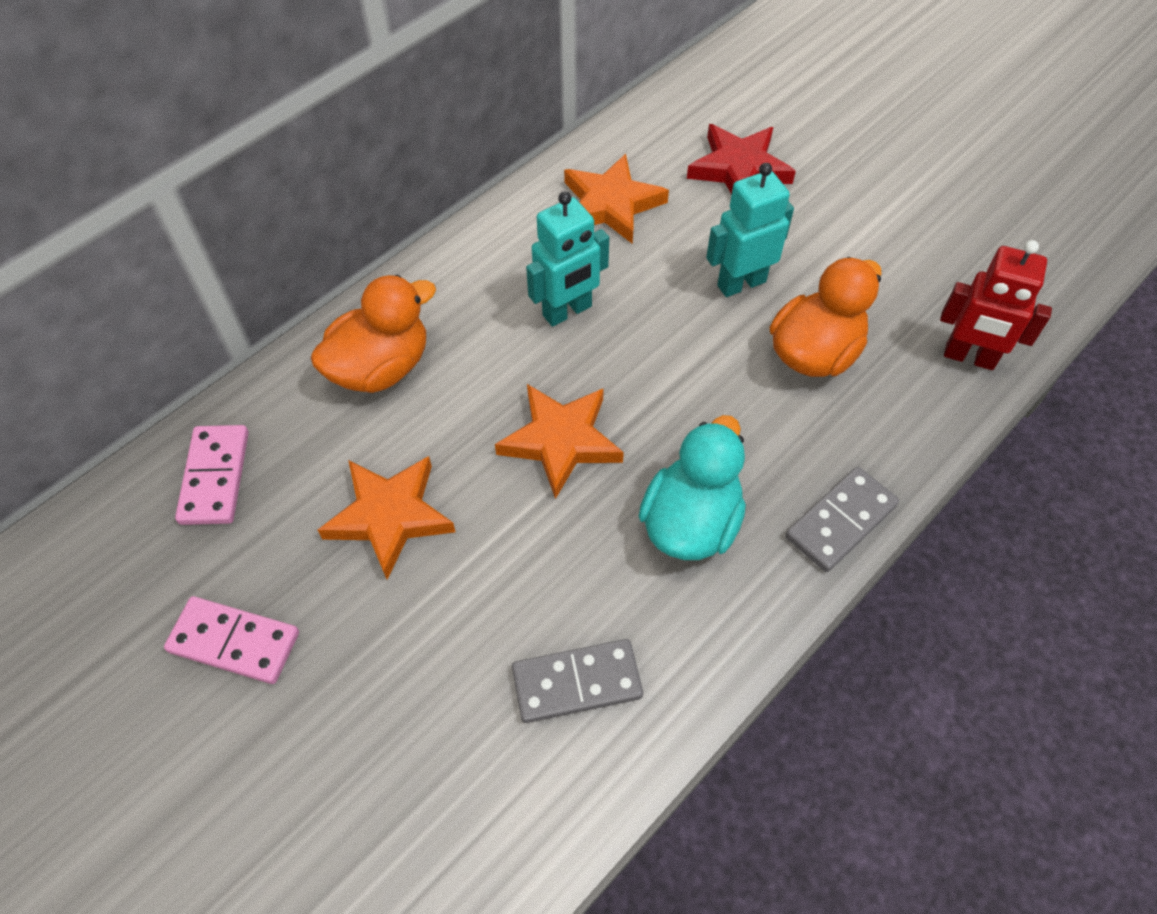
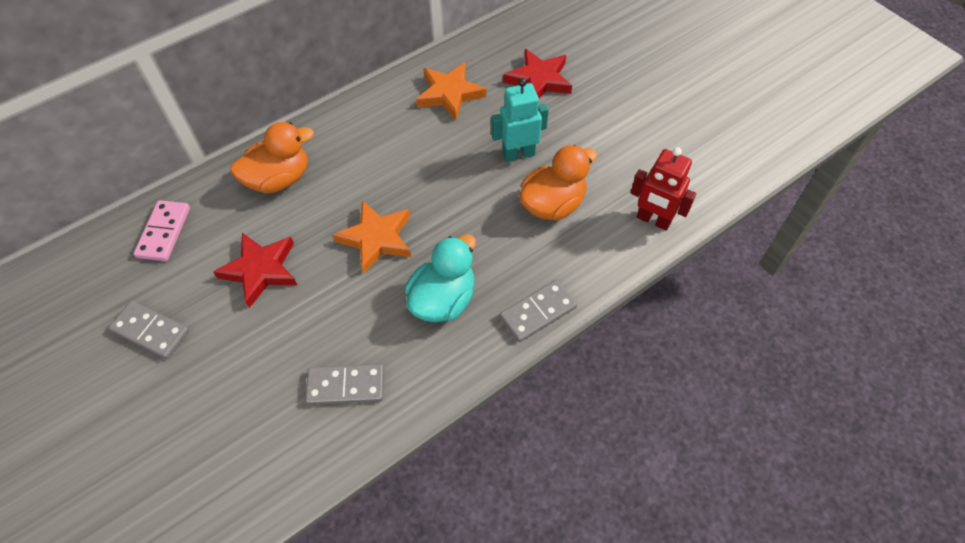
camera: 10 degrees right, 0 degrees up
pink domino [164,596,299,684] -> grey domino [109,301,190,359]
orange star [318,456,455,579] -> red star [213,233,297,308]
turquoise robot [526,192,609,327] -> none

